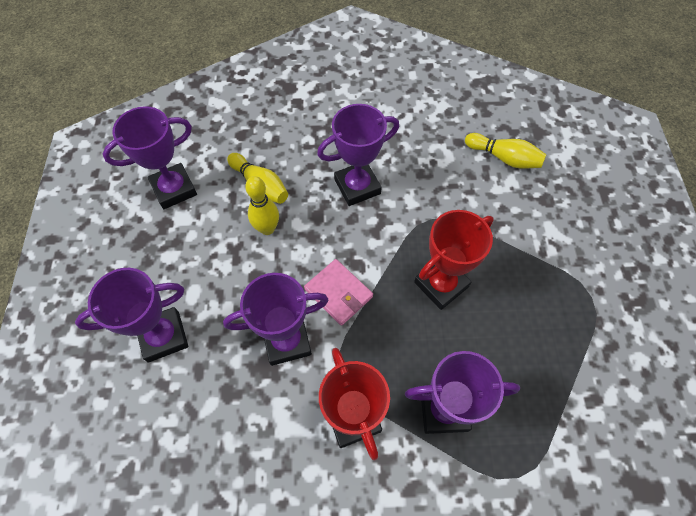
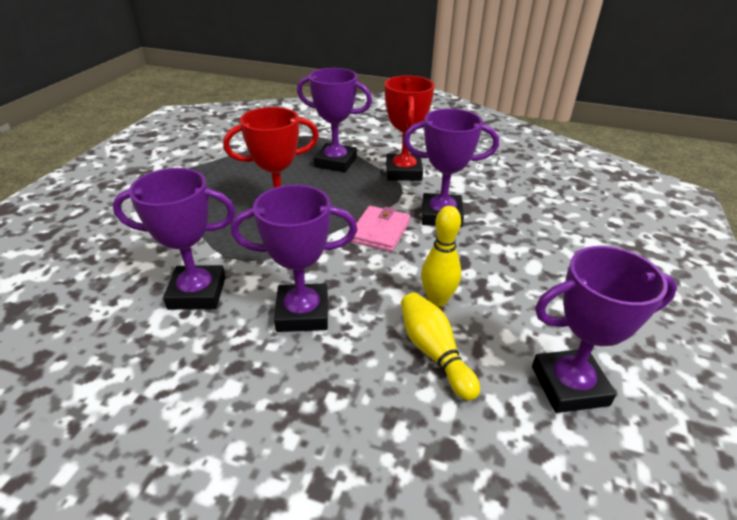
camera: 160 degrees left, 25 degrees down
purple trophy [75,268,188,363] -> purple trophy moved to [112,168,236,310]
pink wallet [304,259,373,326] -> pink wallet turned 45 degrees clockwise [351,206,410,252]
yellow bowling pin [465,133,547,169] -> none

